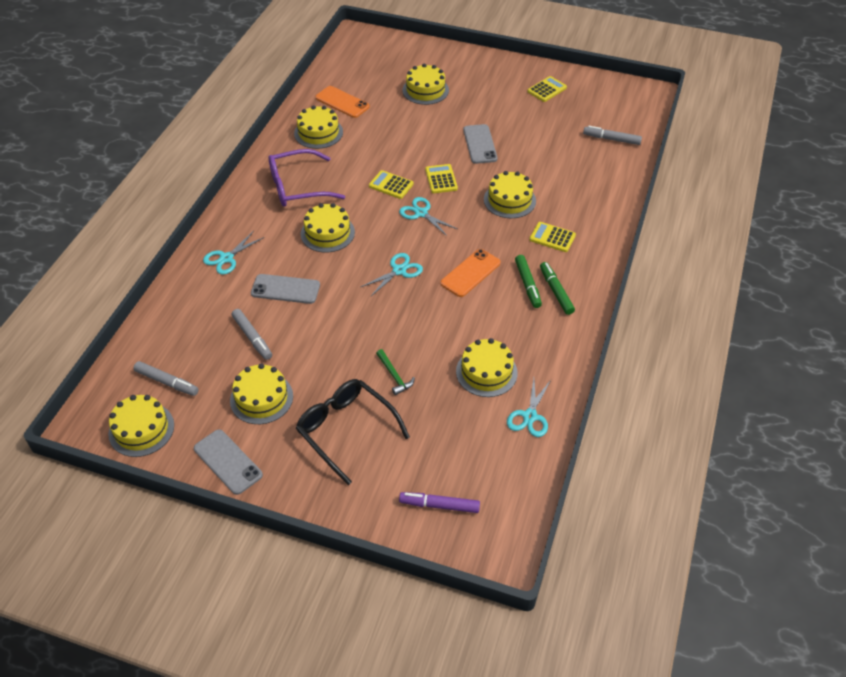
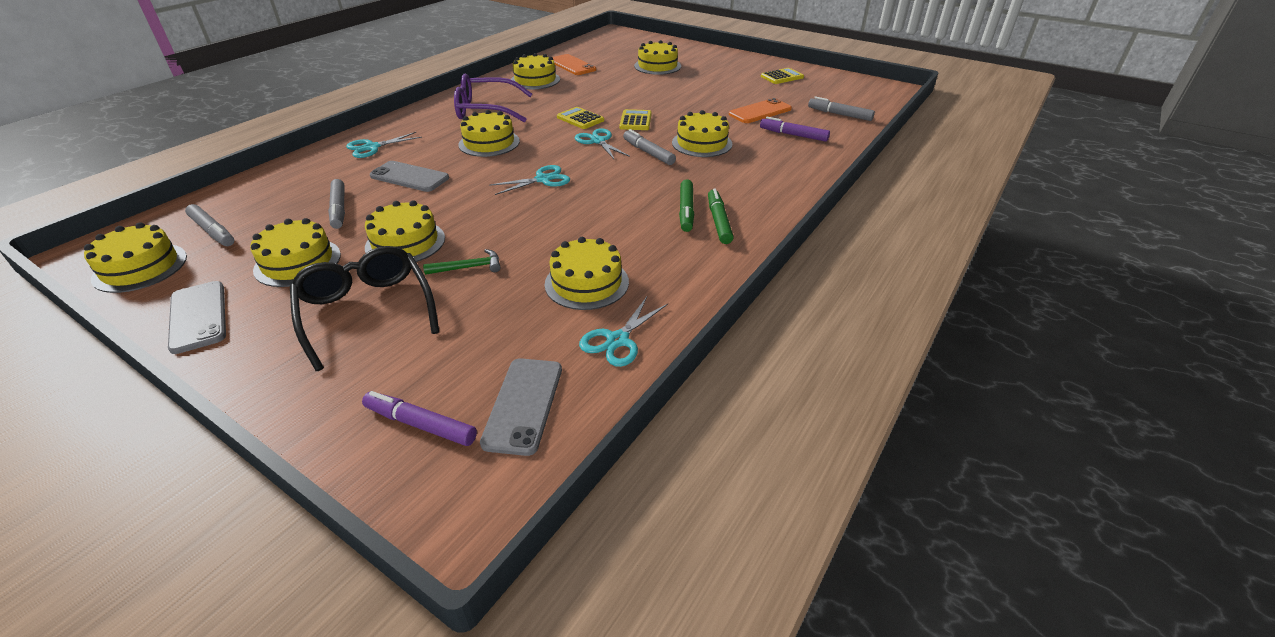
camera: 15 degrees right, 10 degrees down
green hammer [376,349,415,395] -> green hammer turned 90 degrees counterclockwise [423,249,501,275]
orange phone [440,249,500,297] -> orange phone moved to [729,98,792,123]
grey phone [463,124,498,164] -> grey phone moved to [480,358,562,456]
yellow calculator [529,222,576,252] -> none
none -> yellow cake [365,200,445,262]
none -> grey marker [623,129,676,165]
none -> purple marker [760,117,830,142]

